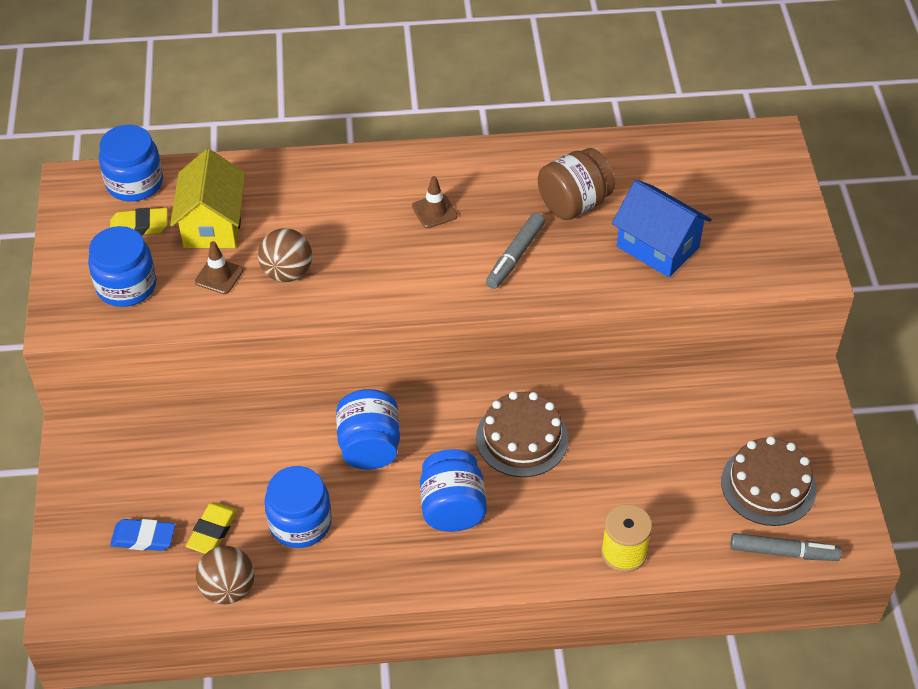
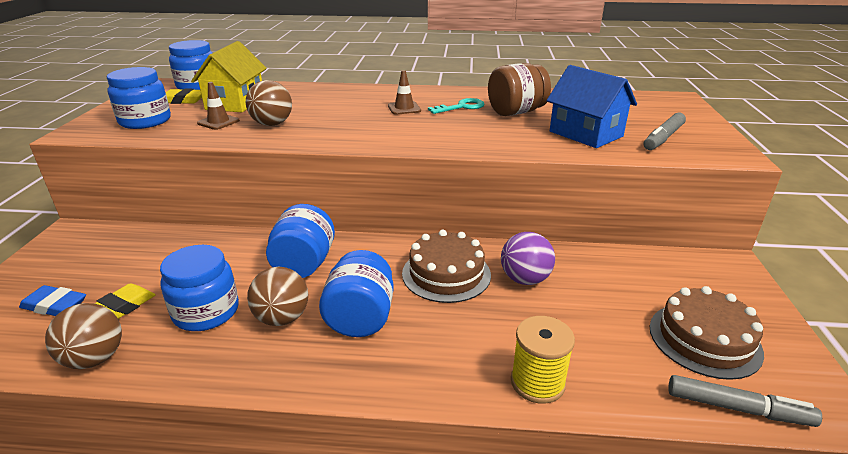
camera: 10 degrees right, 20 degrees down
grey marker [486,213,545,289] -> grey marker moved to [644,113,686,150]
none -> brown ball [247,267,308,326]
none -> turquoise key [428,98,485,114]
none -> purple ball [501,232,555,285]

